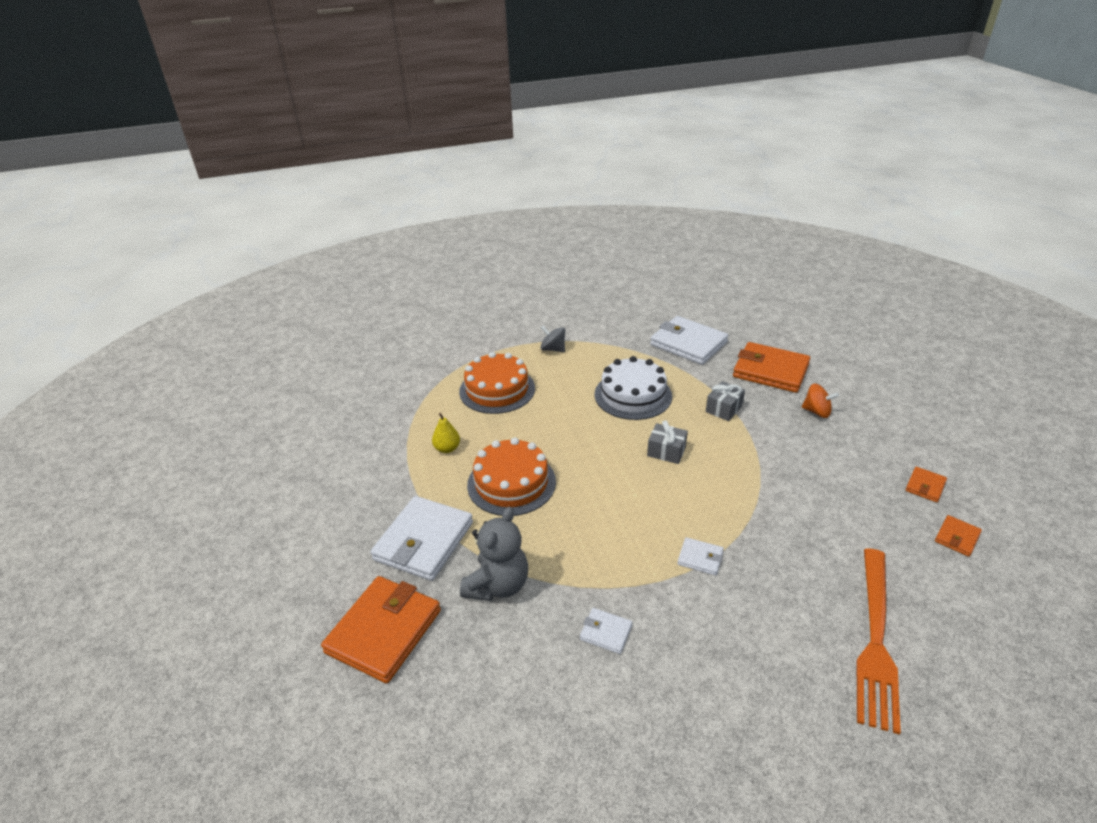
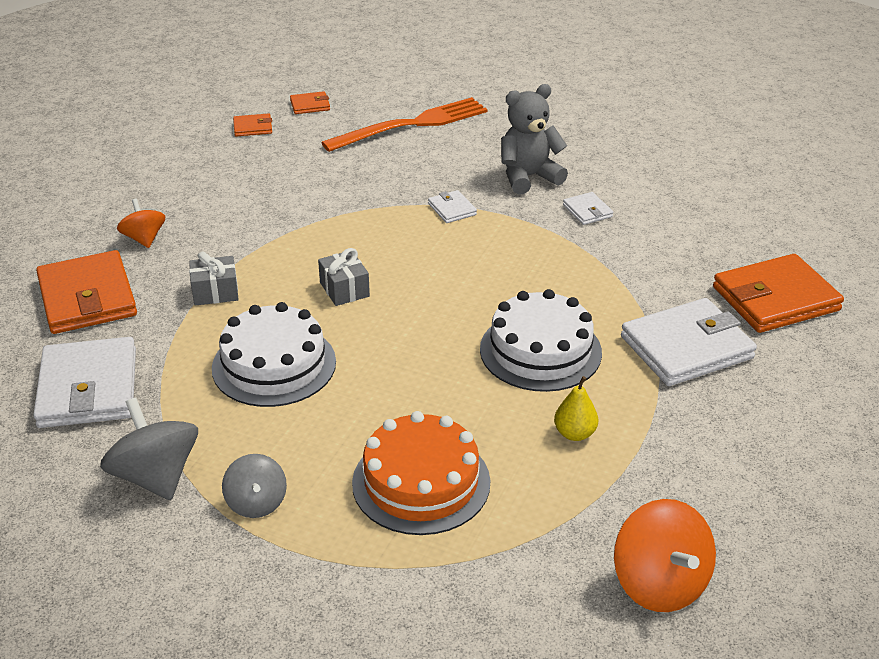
camera: 140 degrees left, 0 degrees up
grey teddy bear [460,507,528,601] -> grey teddy bear moved to [501,84,568,195]
orange cake [467,437,556,516] -> white cake [480,289,602,392]
orange wallet [905,467,947,502] -> orange wallet moved to [290,91,330,114]
none -> grey spinning top [100,398,198,500]
none -> orange spinning top [614,499,716,612]

